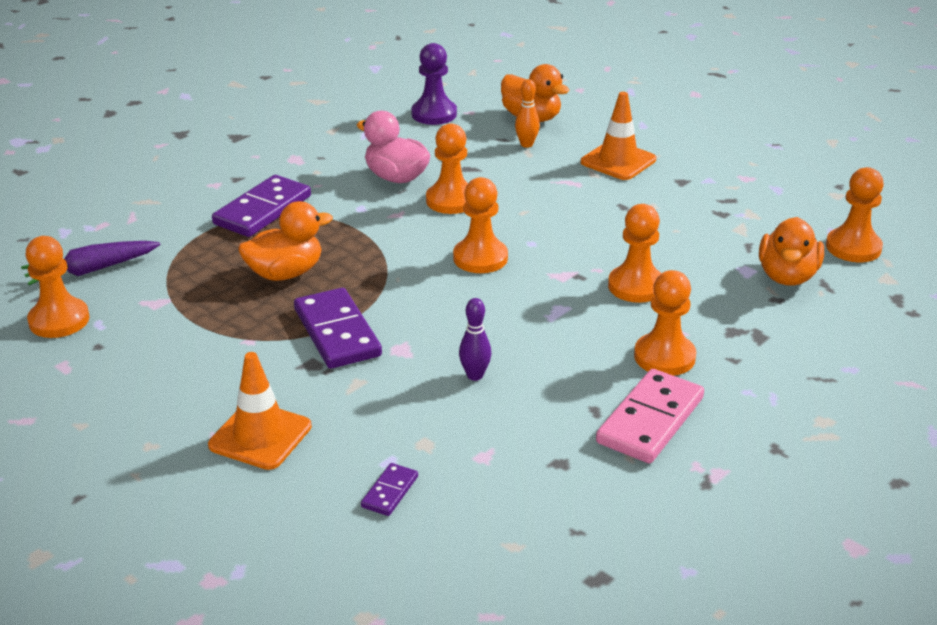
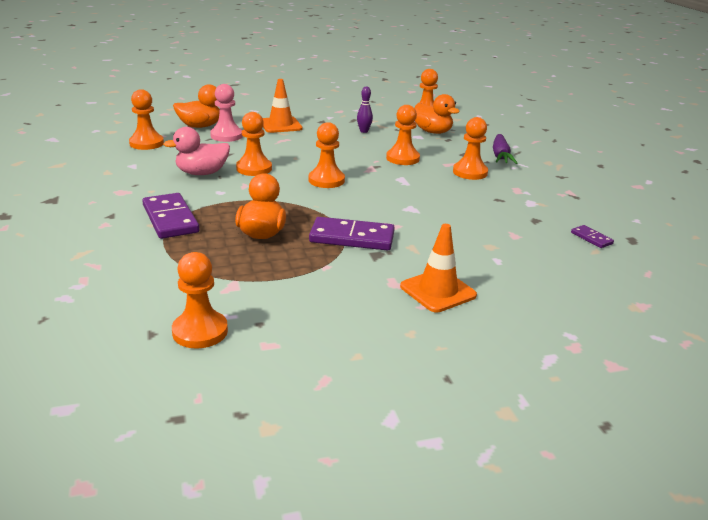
camera: 60 degrees left, 5 degrees down
purple carrot [21,241,160,285] -> purple carrot moved to [493,134,517,164]
purple domino [361,463,418,516] -> purple domino moved to [571,225,614,248]
purple pawn [411,43,457,125] -> orange pawn [129,89,164,150]
purple bowling pin [459,298,492,381] -> purple bowling pin moved to [357,86,373,133]
orange bowling pin [515,79,540,148] -> pink pawn [210,84,243,142]
pink domino [596,369,704,463] -> none

